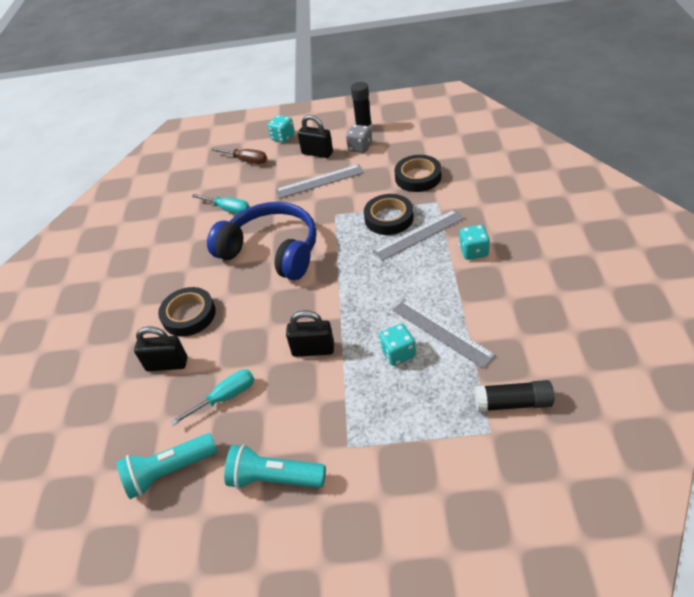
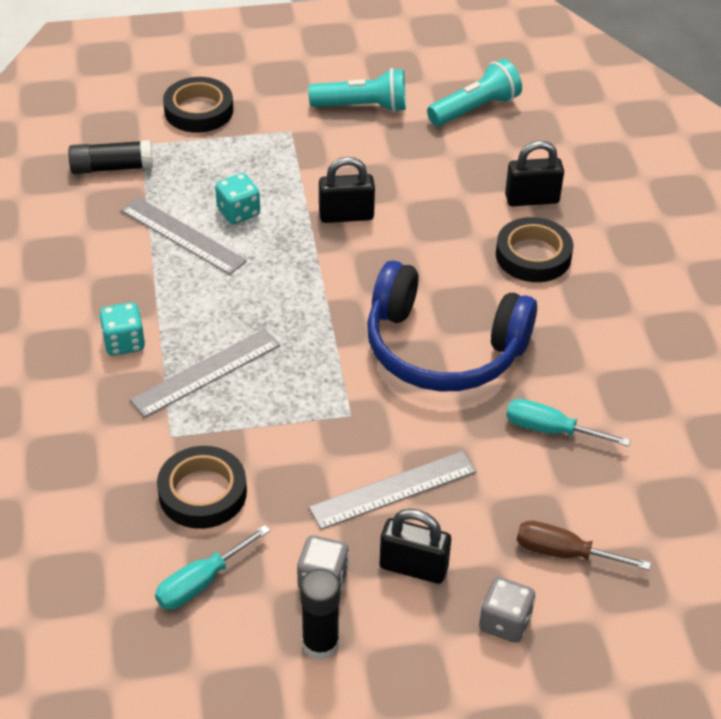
camera: 165 degrees right, 0 degrees up
turquoise screwdriver [170,369,255,426] -> turquoise screwdriver moved to [155,525,270,610]
turquoise dice [268,115,295,143] -> grey dice [479,577,535,643]
black tape [364,194,414,235] -> black tape moved to [163,77,233,133]

